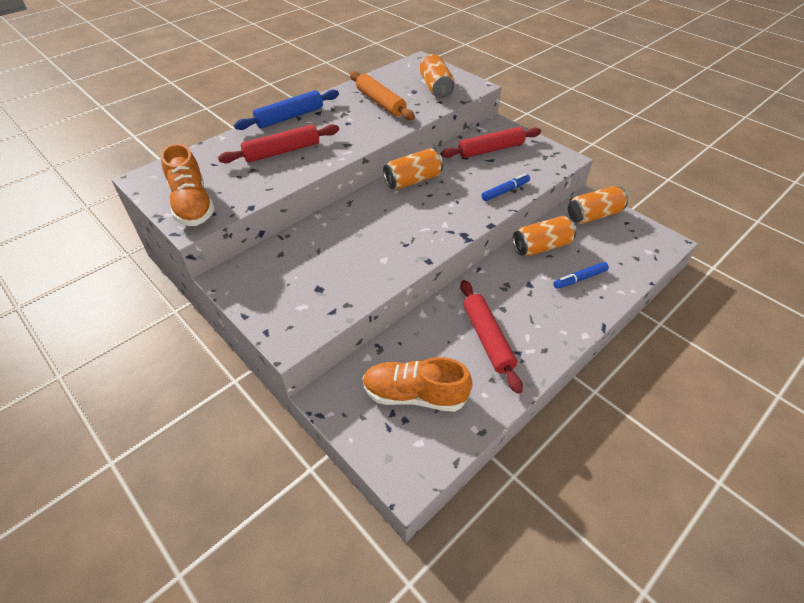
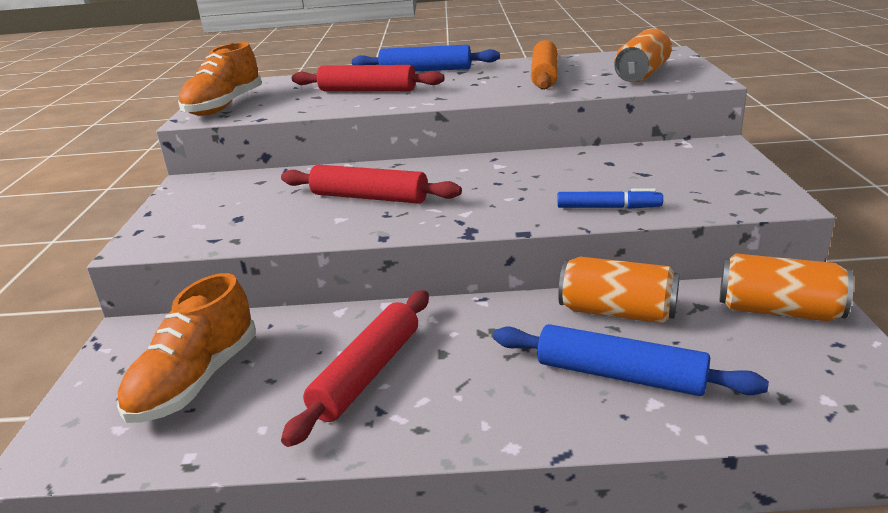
camera: 45 degrees right, 20 degrees down
orange shoe [363,357,472,412] -> orange shoe turned 120 degrees counterclockwise [117,273,256,423]
orange can [383,148,443,189] -> none
red rolling pin [441,127,541,158] -> red rolling pin moved to [281,165,462,204]
blue marker [553,262,609,289] -> blue rolling pin [493,324,769,396]

